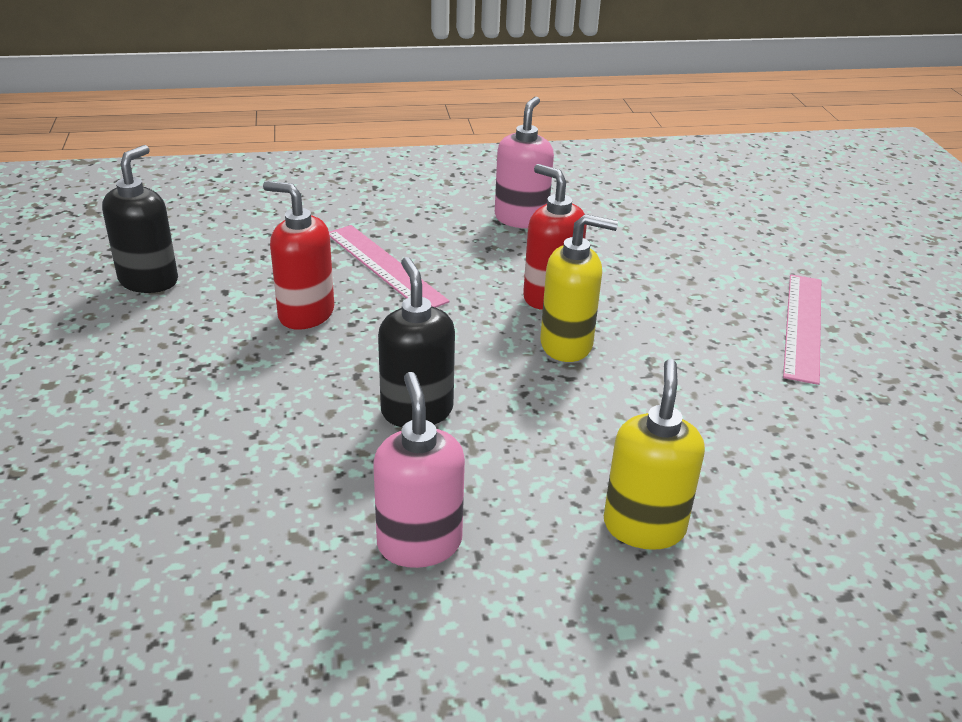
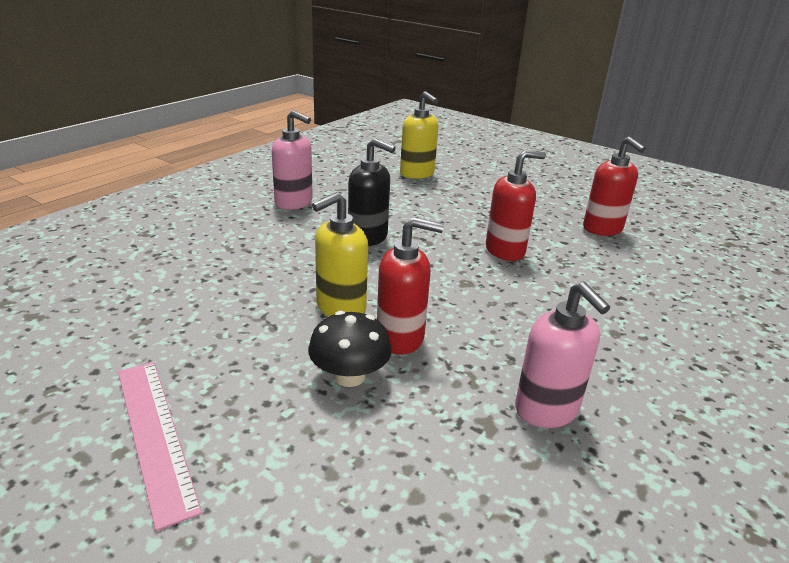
camera: 135 degrees right, 5 degrees down
black soap dispenser [102,145,178,293] -> red soap dispenser [583,136,646,236]
pink ruler [329,225,450,308] -> none
yellow soap dispenser [604,359,705,550] -> yellow soap dispenser moved to [400,91,439,179]
none -> black mushroom [308,311,392,387]

